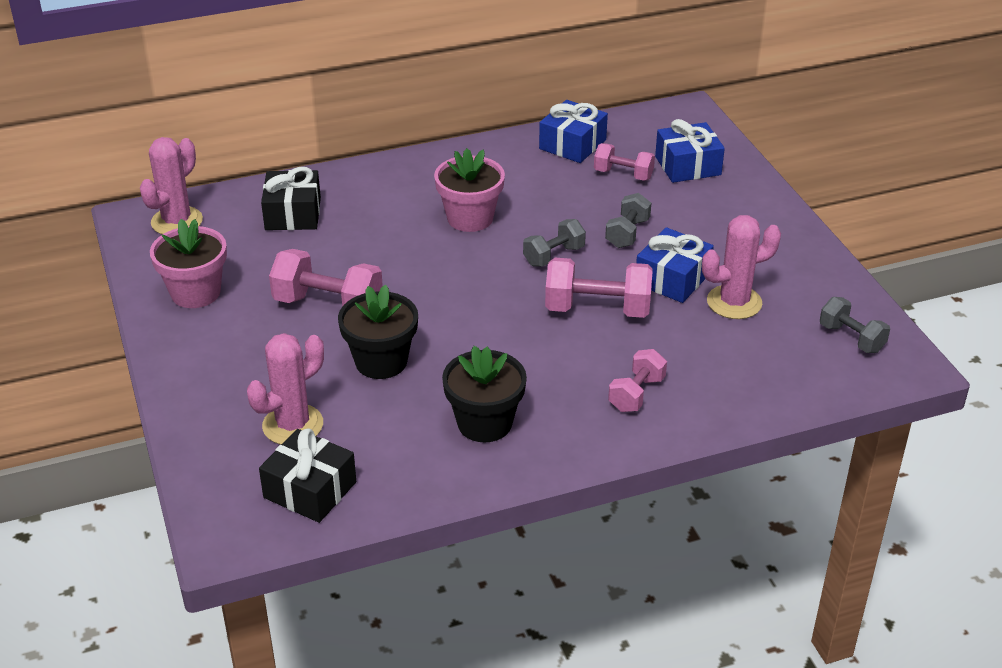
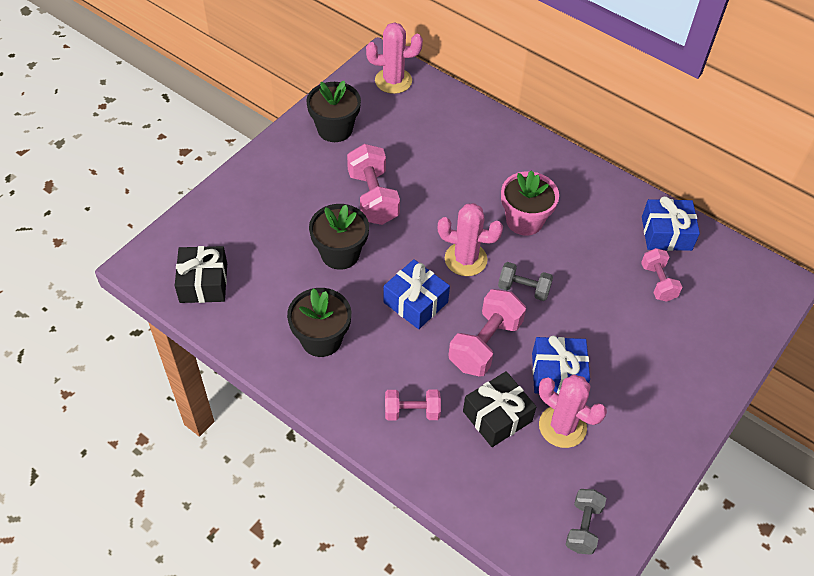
camera: 55 degrees right, 15 degrees up
pink flower pot [150,219,227,308] -> black flower pot [306,81,361,142]
pink cactus [247,333,324,445] -> pink cactus moved to [438,203,503,276]
black gift [261,167,321,230] -> black gift moved to [463,371,536,447]
pink dumbbell [545,258,653,318] -> pink dumbbell turned 60 degrees clockwise [448,289,526,377]
grey dumbbell [605,193,651,248] -> none
blue gift [655,119,725,183] -> blue gift moved to [383,259,450,329]

